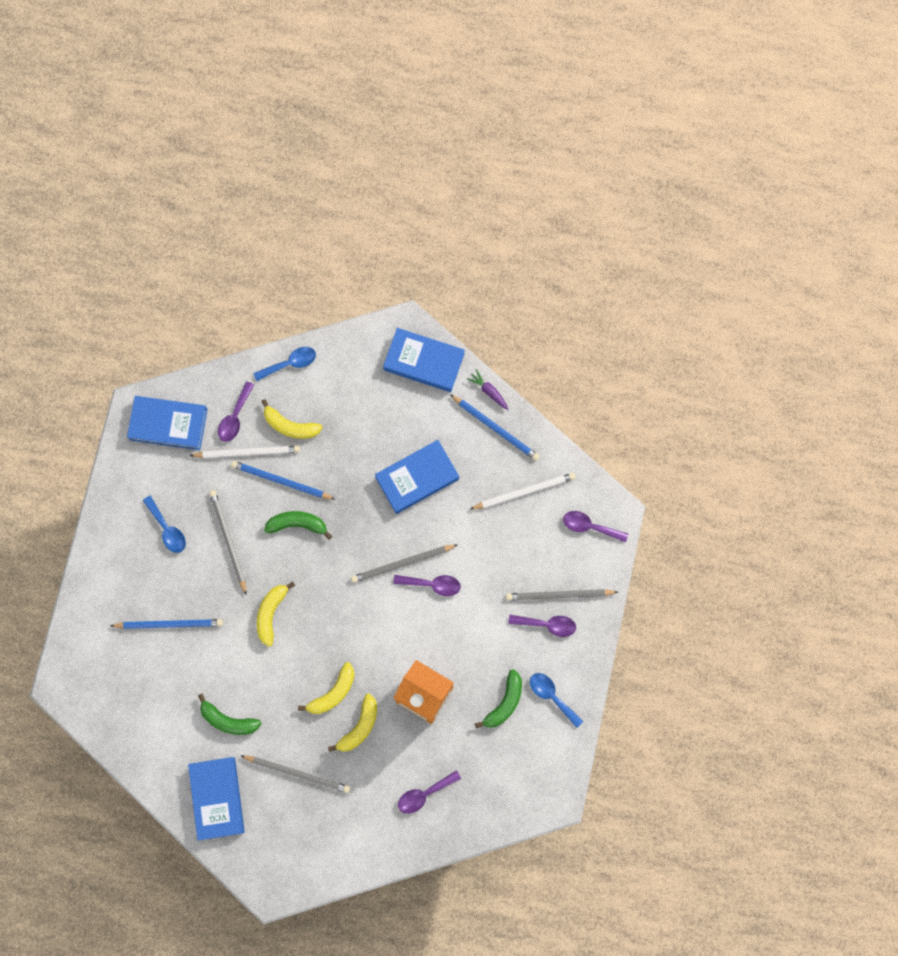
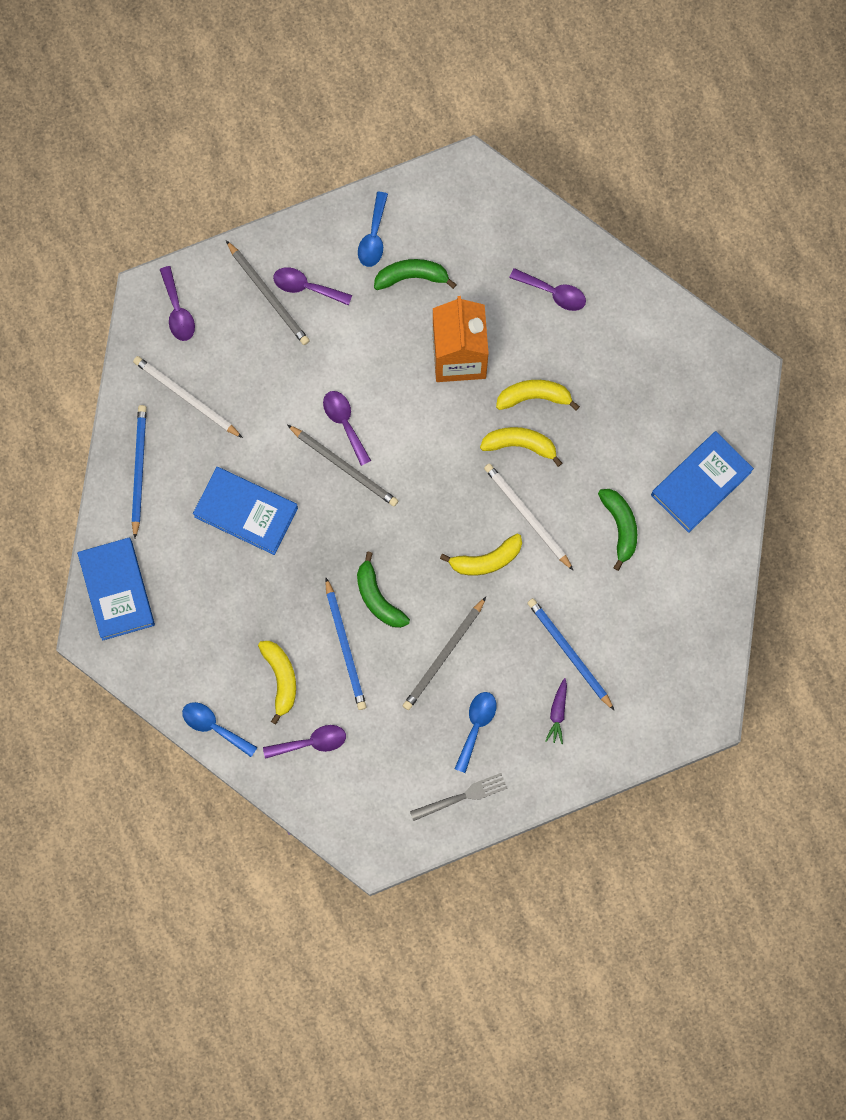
camera: 125 degrees left, 0 degrees up
blue book [127,396,208,450] -> none
white pencil [190,446,300,458] -> white pencil moved to [484,463,574,571]
grey pencil [241,755,350,793] -> none
purple carrot [467,369,508,410] -> purple carrot moved to [545,678,567,744]
purple spoon [508,615,576,637] -> purple spoon turned 45 degrees counterclockwise [273,267,352,306]
none -> grey fork [410,773,507,821]

